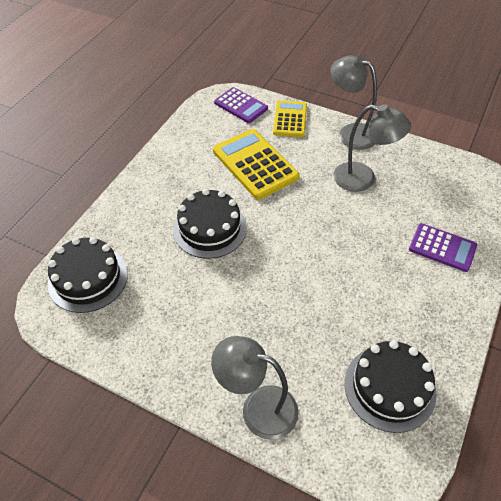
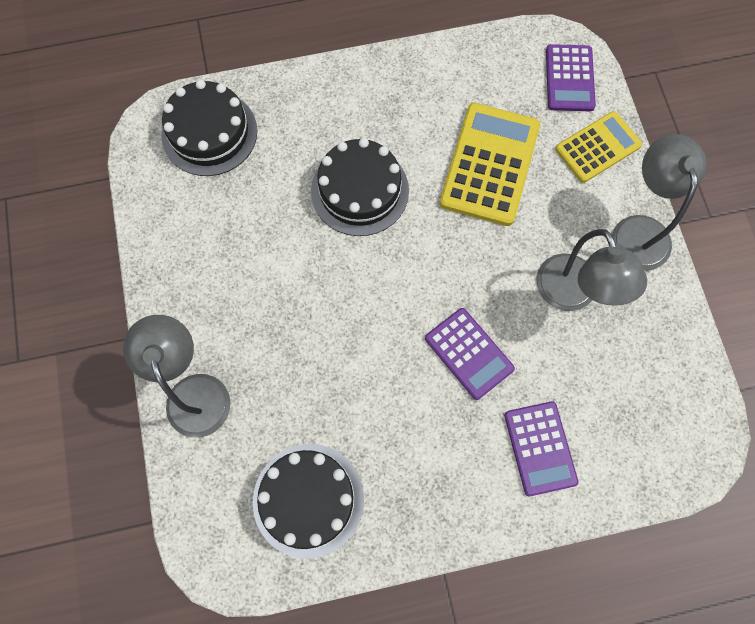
camera: 50 degrees right, 20 degrees up
none -> purple calculator [425,308,515,400]

